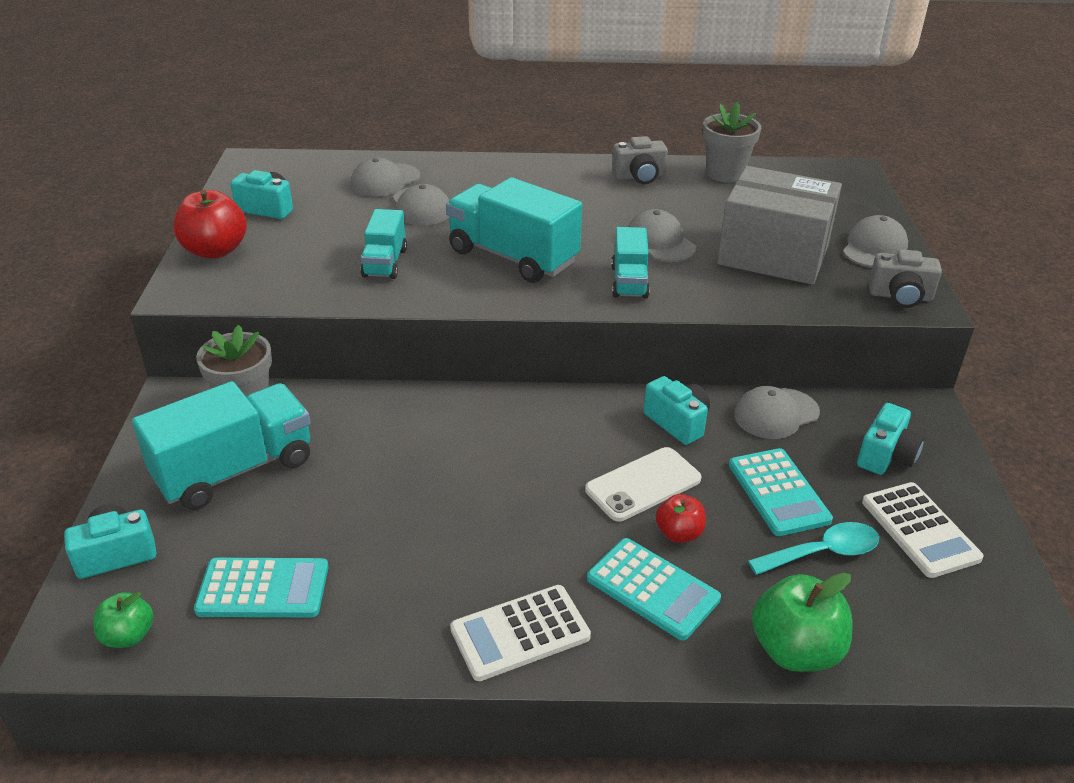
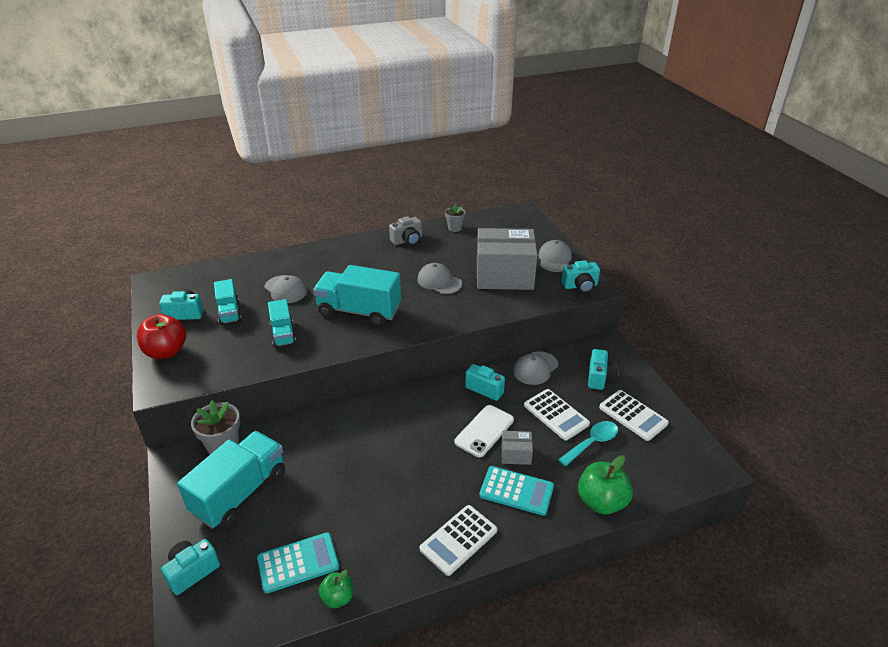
camera: 20 degrees left, 0 degrees up
green apple [94,592,154,648] -> green apple moved to [318,570,353,608]
grey cap [351,158,420,197] -> none
turquoise truck [611,227,650,299] -> turquoise truck moved to [214,279,242,325]
red apple [656,494,706,543] -> grey box [501,431,533,465]
grey flower pot [703,102,761,183] -> grey flower pot [445,204,465,232], size x0.61
turquoise calculator [729,448,833,536] -> white calculator [524,389,590,440]
grey camera [869,249,942,308] -> turquoise camera [561,260,600,293]

